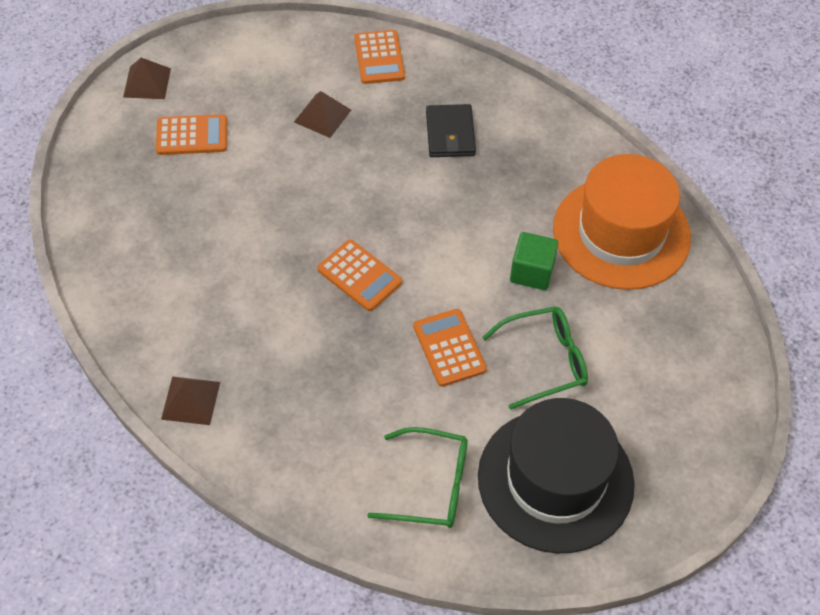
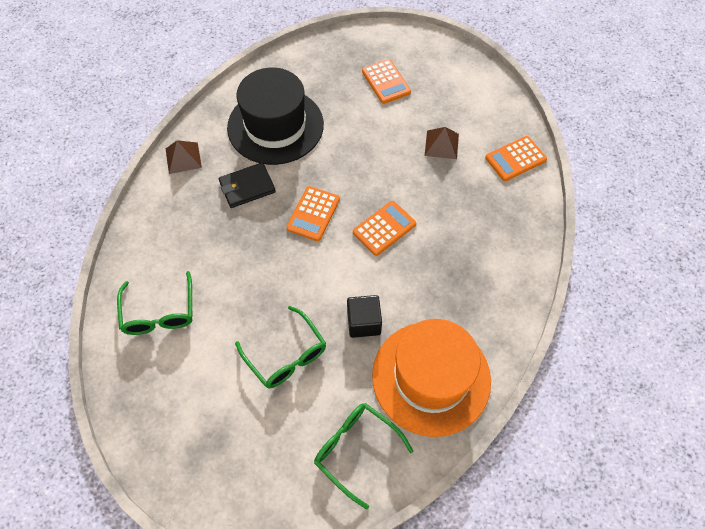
camera: 70 degrees right, 5 degrees up
brown pyramid [123,58,171,99] -> none
orange calculator [413,309,487,387] -> orange calculator moved to [353,201,416,256]
black wallet [426,104,476,157] -> black wallet moved to [218,163,276,208]
black hat [478,398,635,553] -> black hat moved to [227,68,324,165]
green cube [510,232,558,290] -> black cube [347,295,382,338]
none -> green glasses [314,403,414,510]

